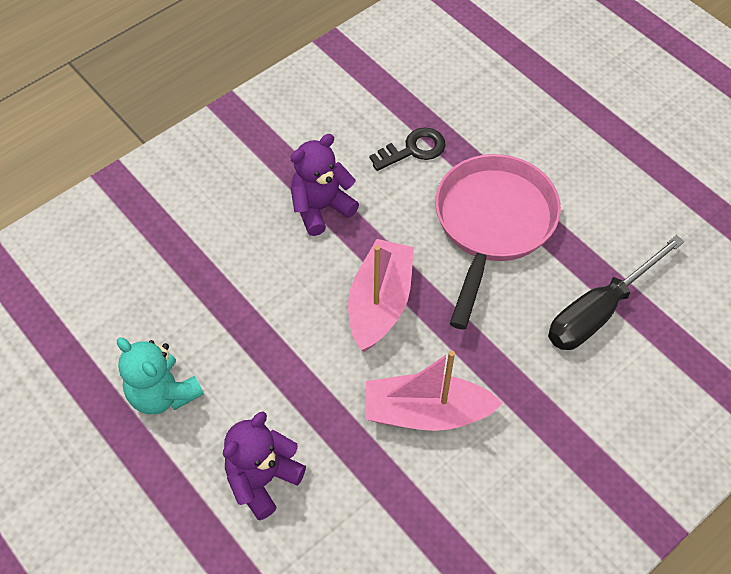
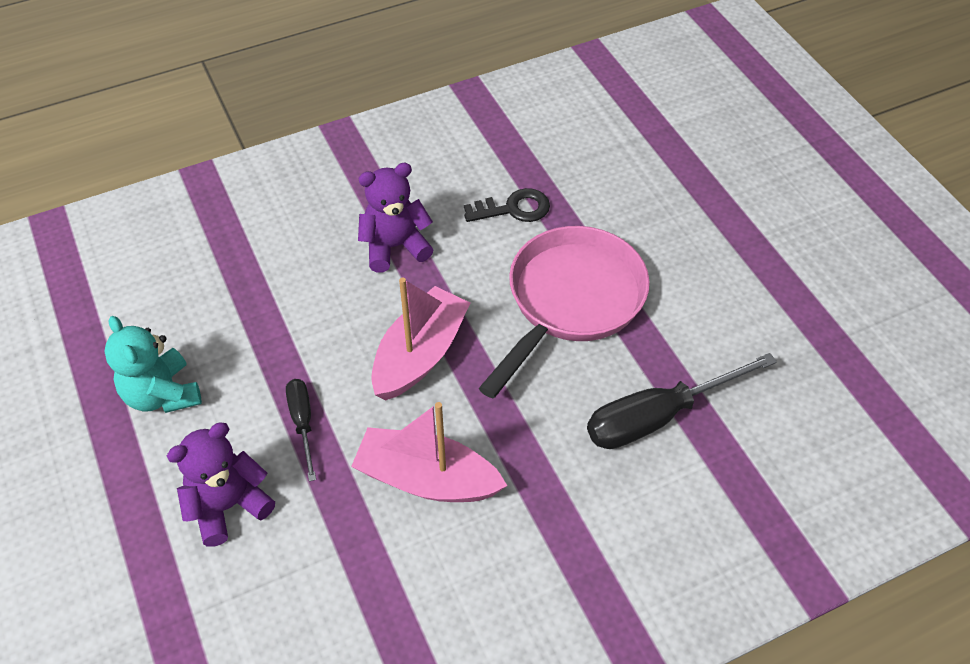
camera: 15 degrees right, 5 degrees down
none -> black screwdriver [286,379,316,481]

